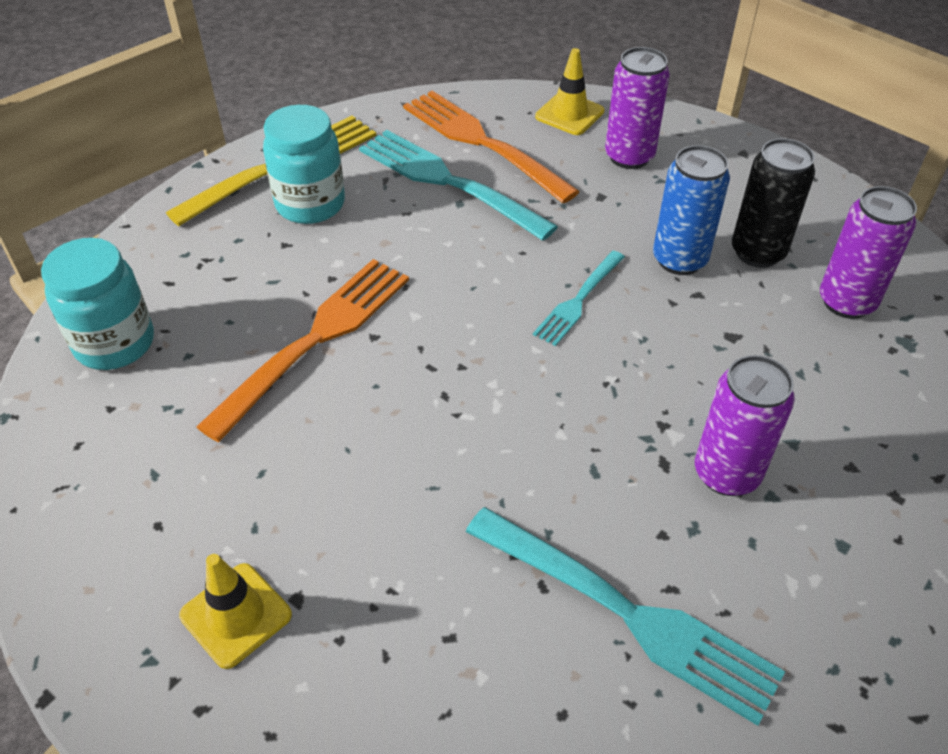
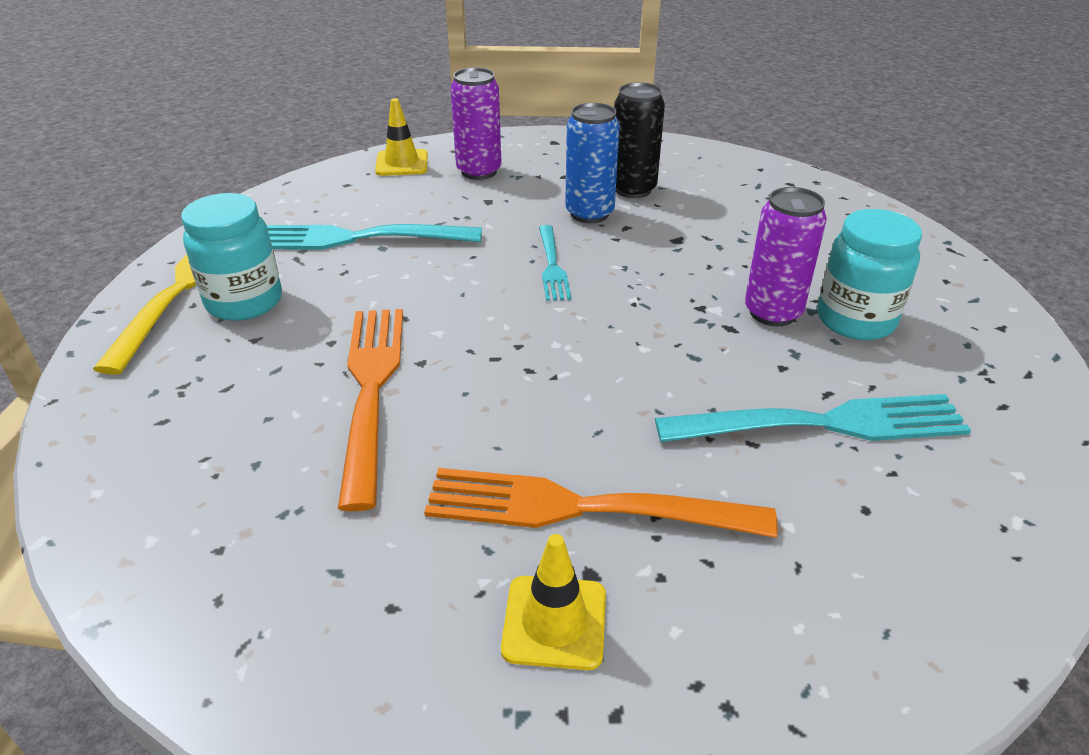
camera: 40 degrees left, 10 degrees down
turquoise jar [41,238,154,370] -> turquoise jar moved to [817,209,922,340]
orange fork [403,91,580,203] -> orange fork moved to [424,468,778,538]
purple can [820,186,917,319] -> none

